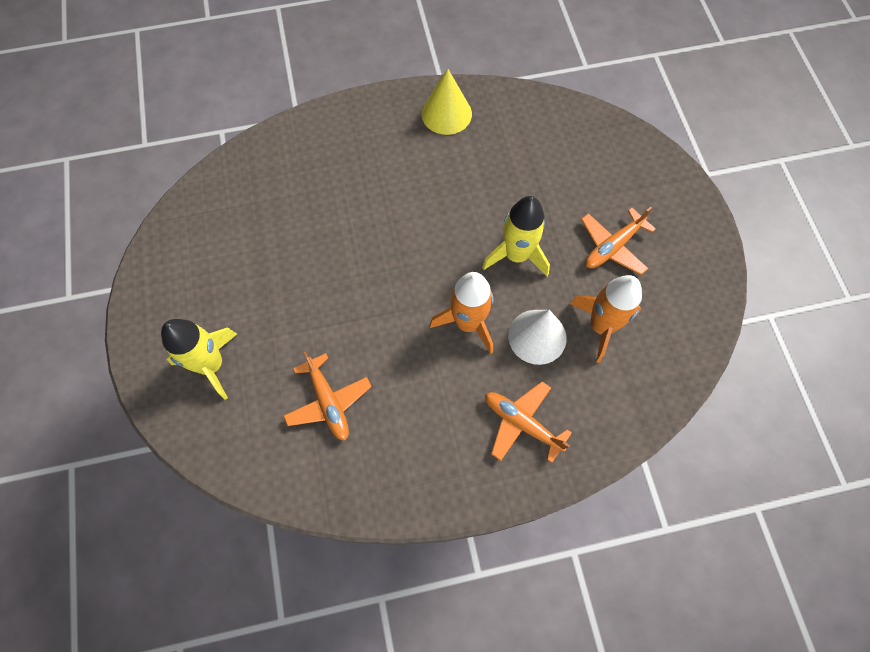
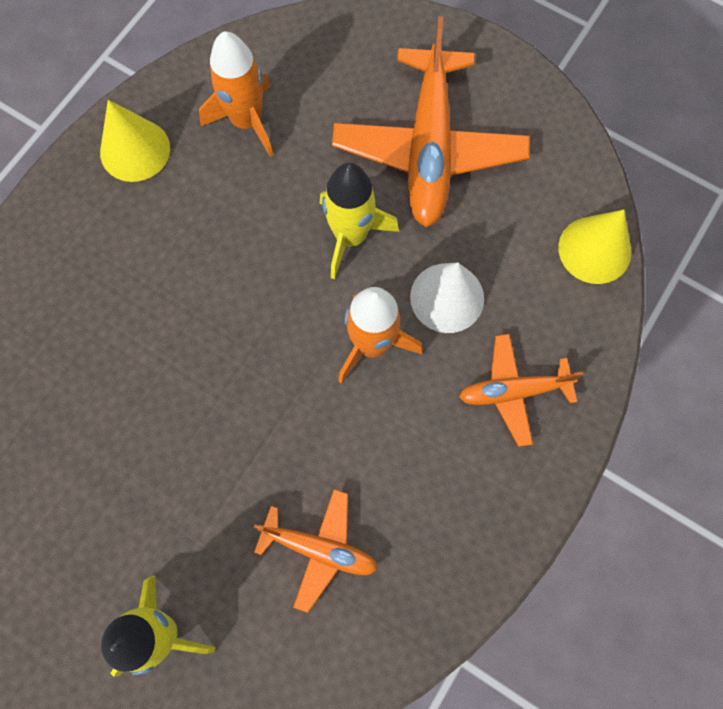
camera: 45 degrees left, 5 degrees up
orange rocket [569,275,642,363] -> orange rocket moved to [199,31,274,157]
orange plane [581,207,656,275] -> orange plane [332,16,530,227], size x1.86
none -> yellow cone [558,210,631,284]

